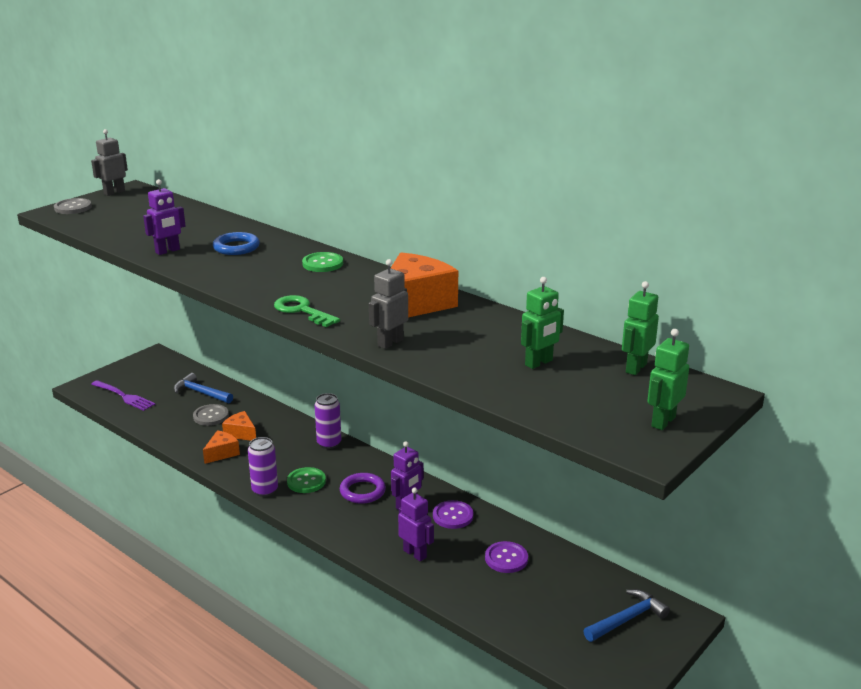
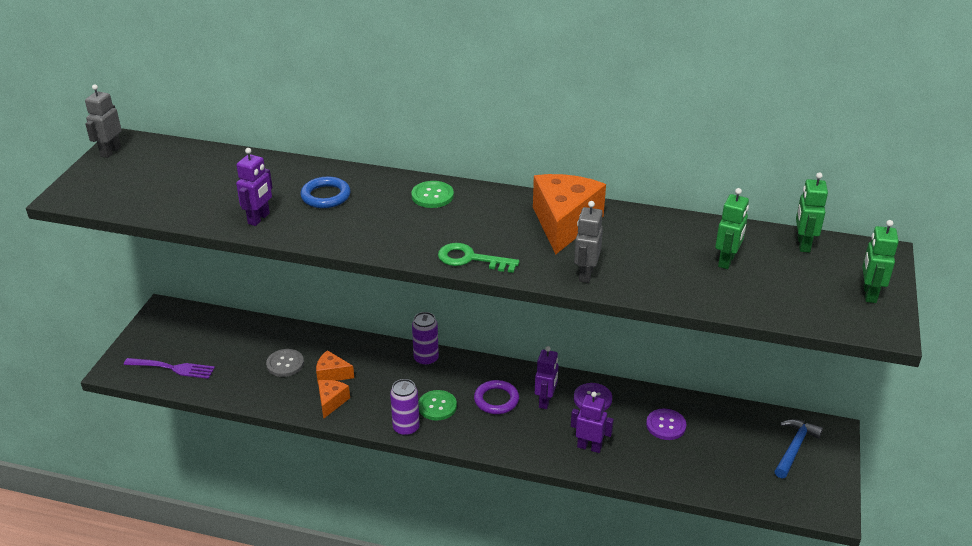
camera: 25 degrees left, 10 degrees up
grey button [54,198,92,214] -> none
blue hammer [174,373,233,403] -> none

